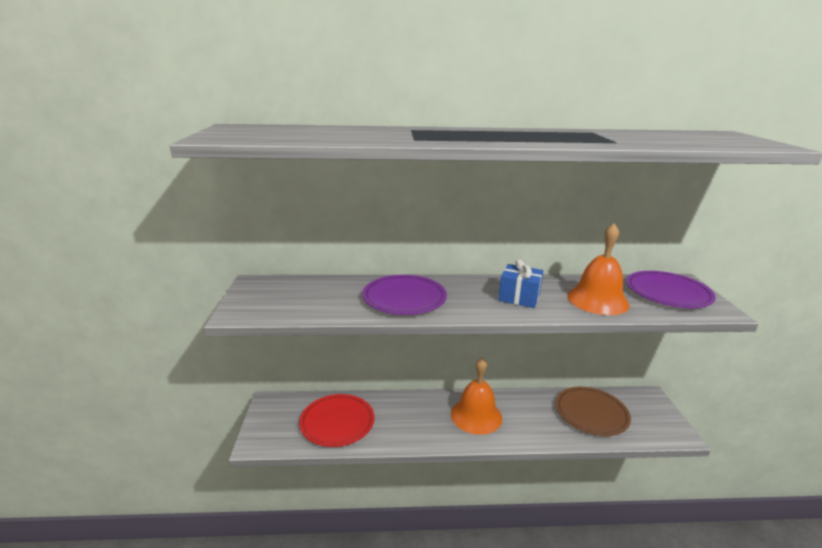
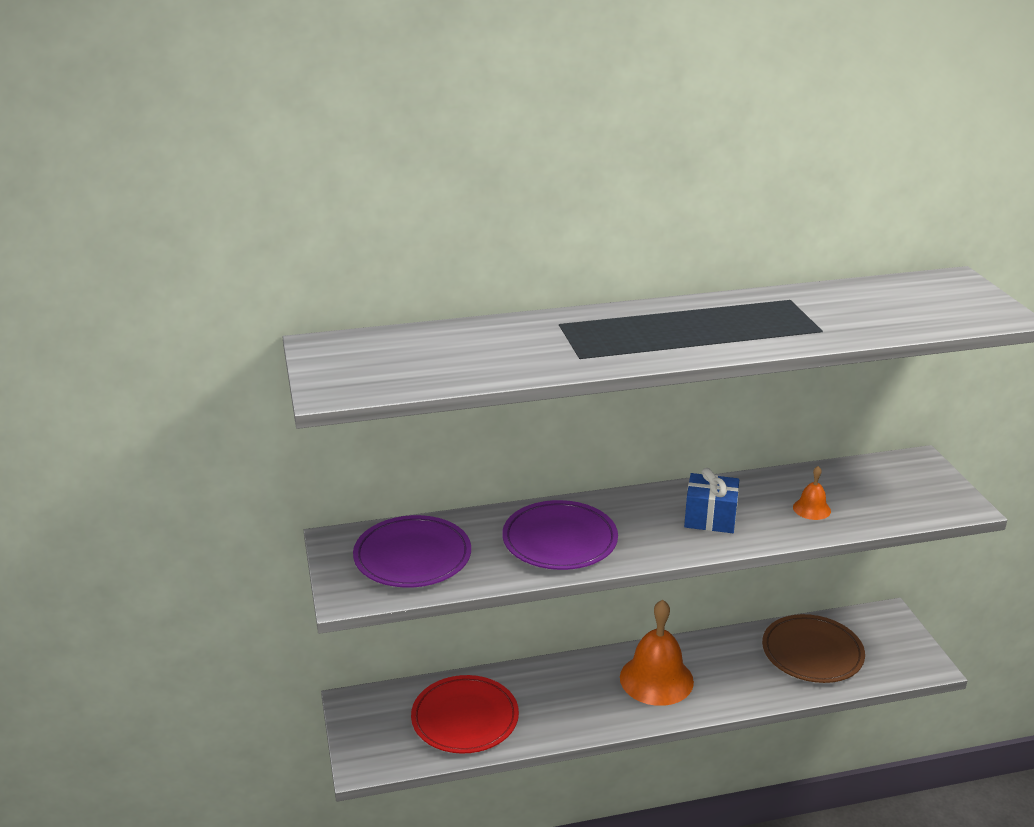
camera: 10 degrees left, 5 degrees up
orange bell [567,223,630,315] -> orange bell [793,466,831,520], size x0.47
purple plate [626,271,716,308] -> purple plate moved to [353,515,471,587]

